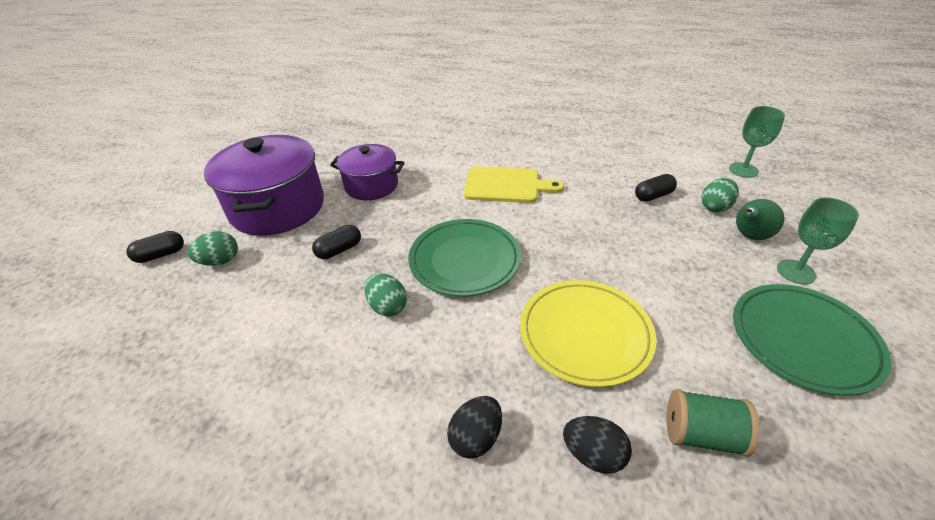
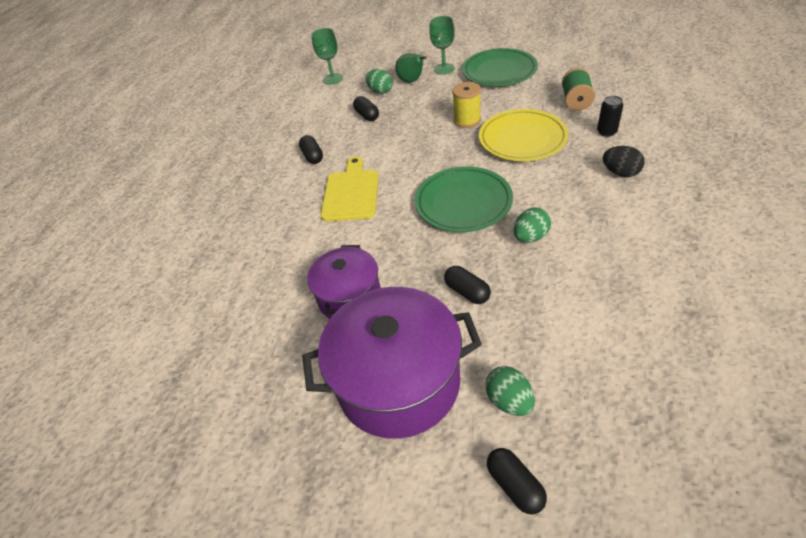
camera: 90 degrees left, 5 degrees up
black egg [563,416,632,474] -> black can [597,96,623,137]
none -> black capsule [299,135,323,164]
none -> yellow spool [452,82,481,128]

